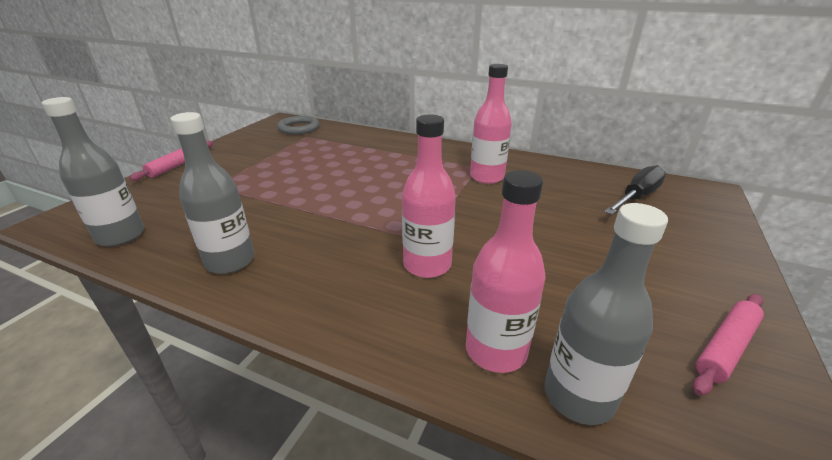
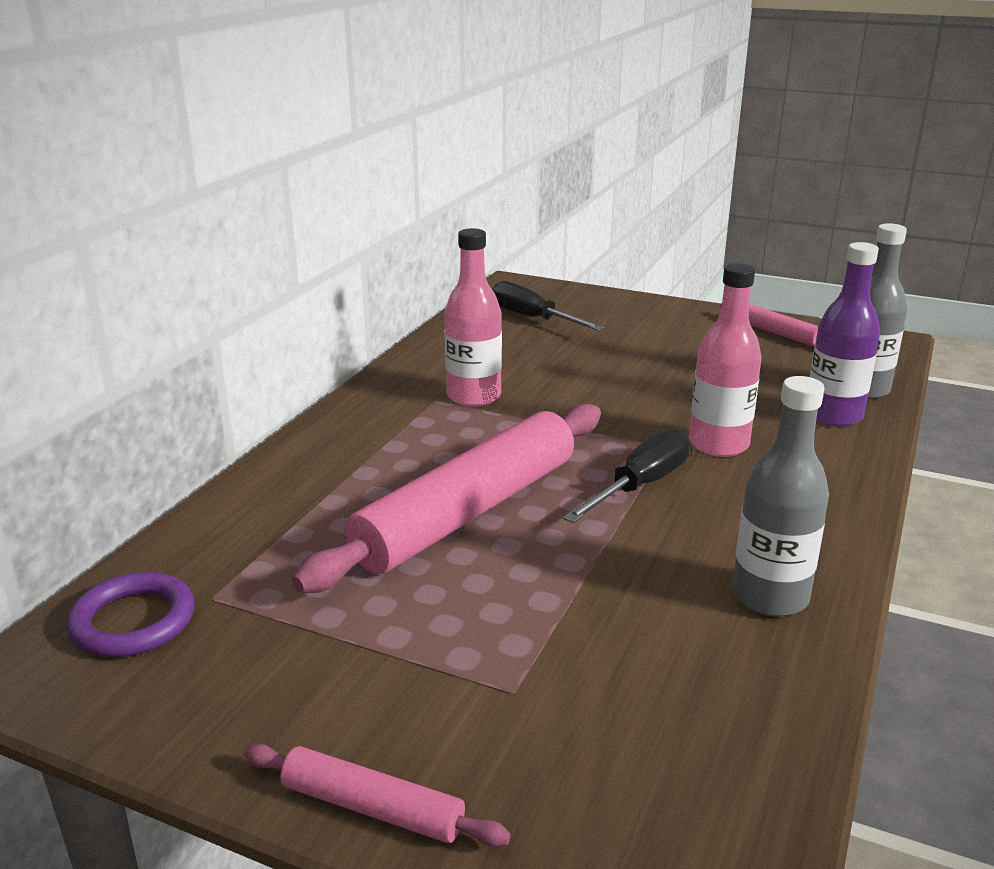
camera: 90 degrees left, 5 degrees down
grey bottle [41,97,144,247] -> none
grey ring [277,116,319,135] -> purple ring [67,572,195,657]
pink bottle [466,170,546,373] -> purple bottle [810,242,880,427]
none -> pink rolling pin [292,404,601,593]
none -> black screwdriver [563,428,690,523]

